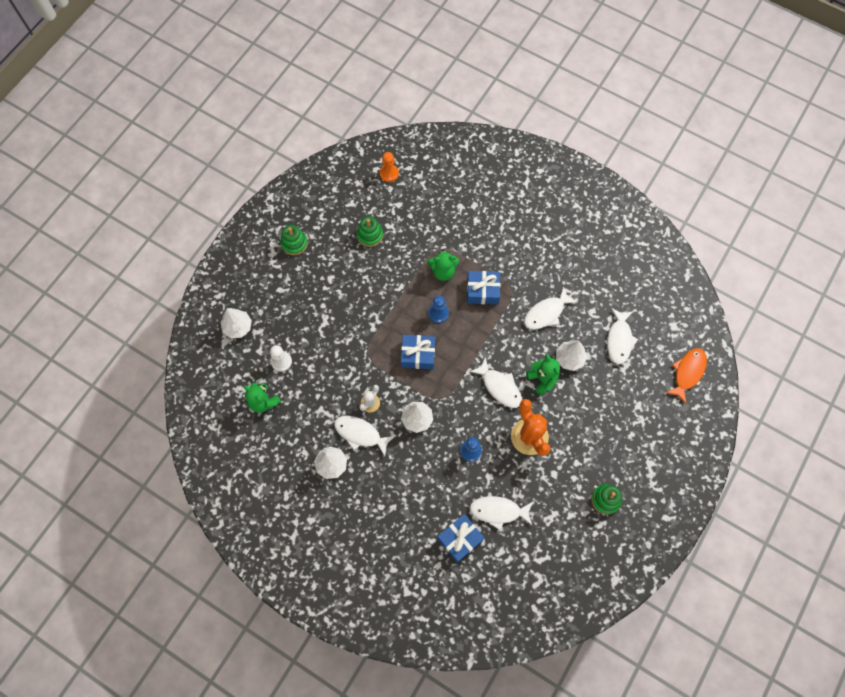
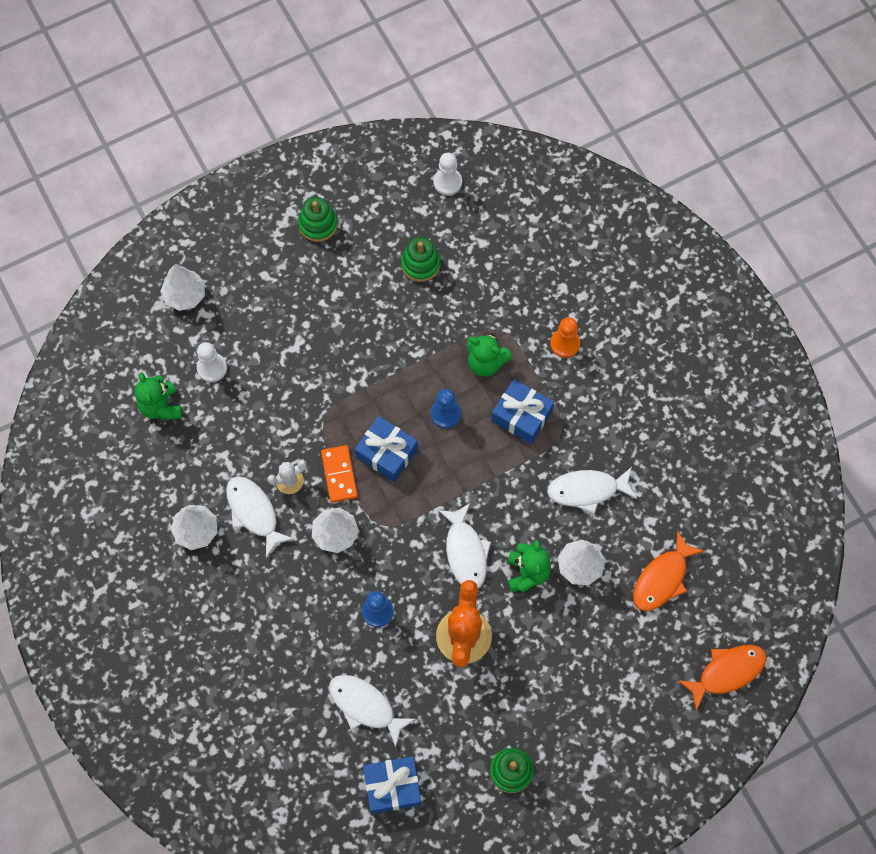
camera: 30 degrees right, 0 degrees up
orange pawn [380,152,399,182] -> orange pawn moved to [550,317,580,358]
blue gift [437,514,484,563] -> blue gift moved to [363,756,421,814]
white fish [607,308,638,364] -> orange fish [633,531,704,611]
none -> orange domino [321,445,358,503]
none -> white pawn [433,153,462,196]

